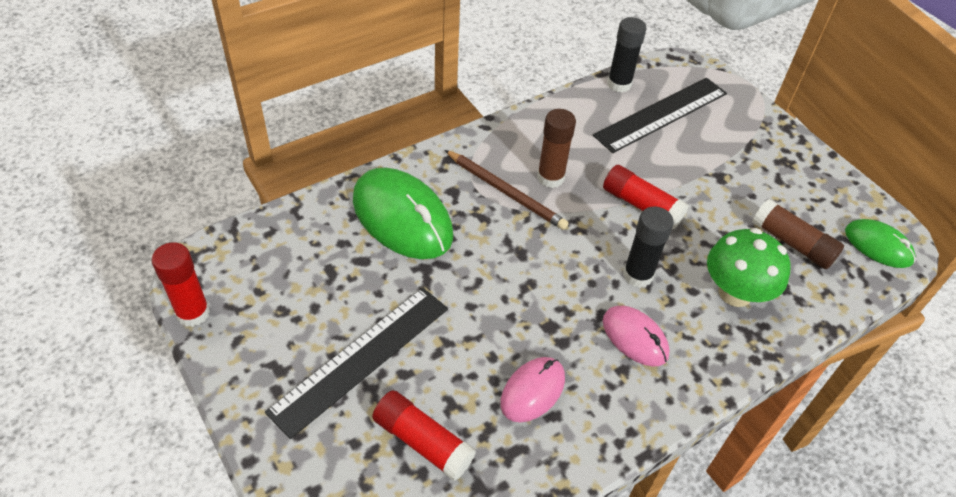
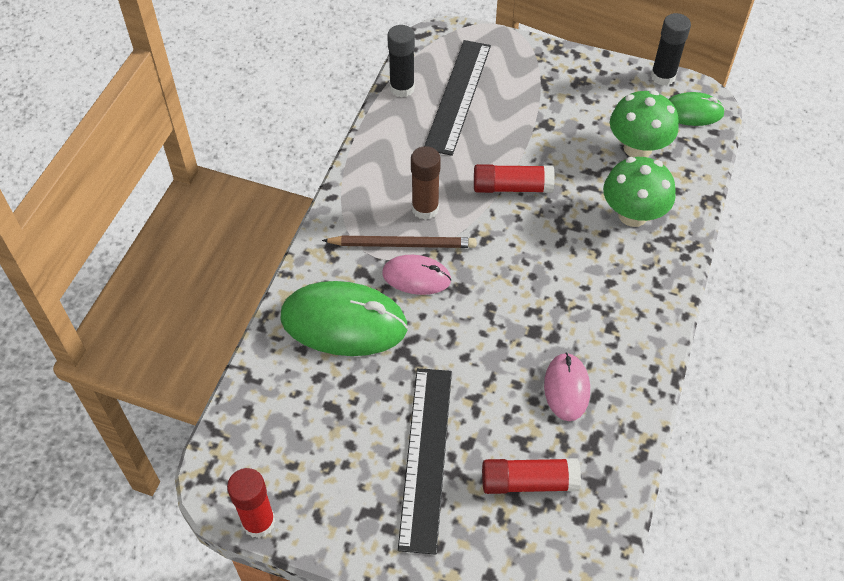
camera: 35 degrees left, 5 degrees up
pink mouse [603,306,670,367] -> pink mouse moved to [382,255,451,295]
black glue stick [623,206,674,288] -> black glue stick moved to [651,13,691,86]
brown glue stick [752,199,844,269] -> green mushroom [610,90,679,157]

